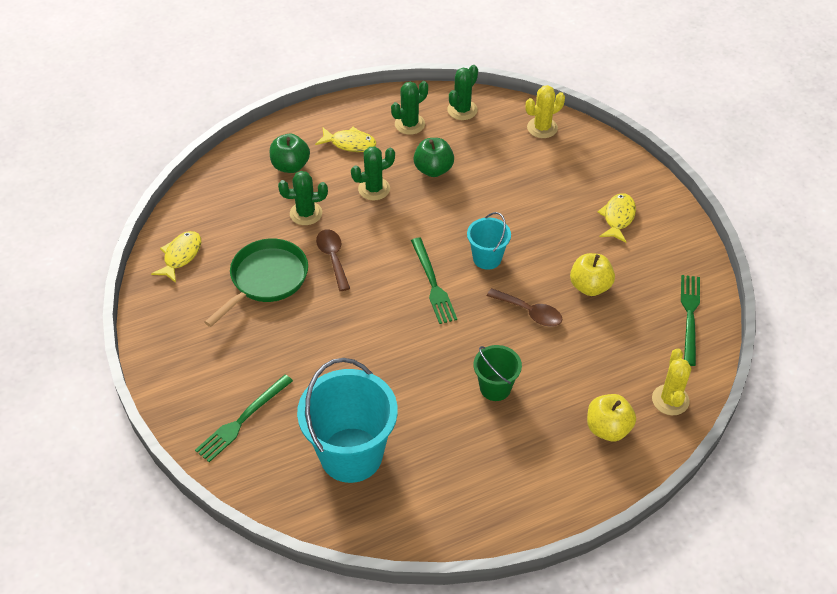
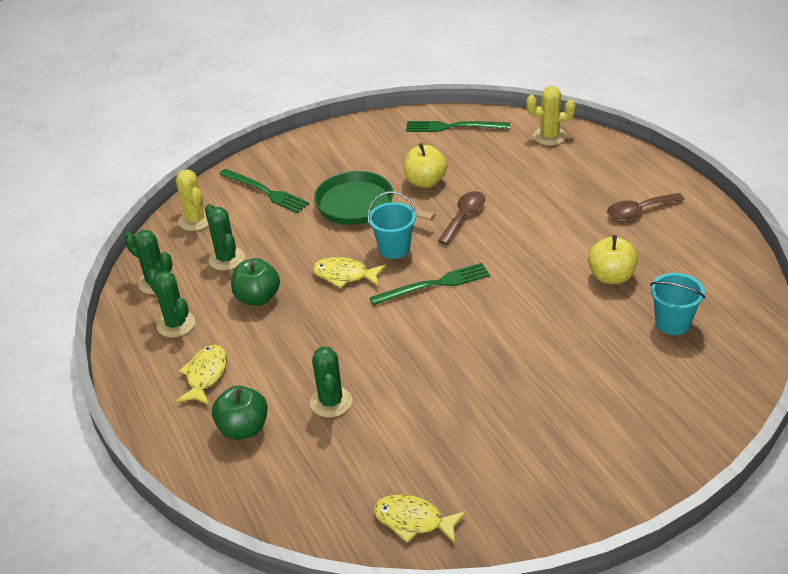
camera: 90 degrees left, 10 degrees down
green fork [195,374,293,462] -> green fork moved to [219,169,309,213]
green pan [204,239,308,327] -> green pan moved to [314,171,436,225]
turquoise bucket [297,358,398,483] -> turquoise bucket [650,273,705,335], size x0.52
brown spoon [316,229,350,291] -> brown spoon moved to [607,193,685,219]
green cactus [351,146,395,200] -> green cactus moved to [205,204,245,270]
green bucket [473,345,522,401] -> none
yellow apple [587,394,636,441] -> yellow apple moved to [588,235,638,284]
yellow fish [597,193,636,243] -> yellow fish moved to [313,257,386,288]

